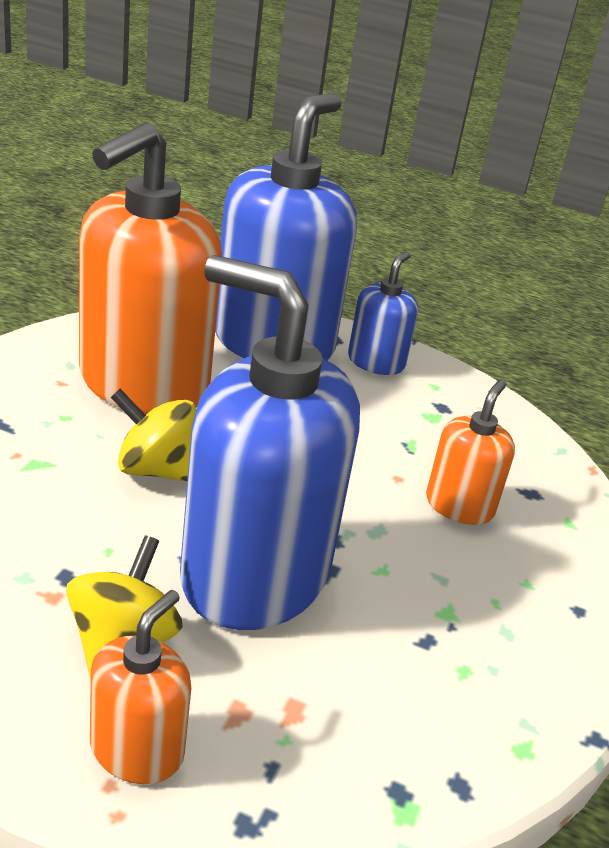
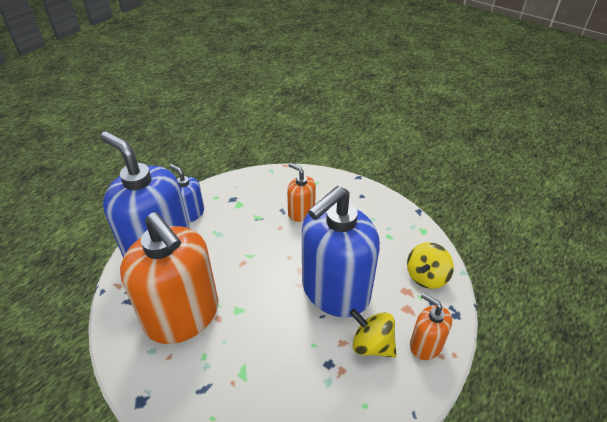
camera: 70 degrees left, 10 degrees up
yellow spinning top [111,389,196,482] -> yellow spinning top moved to [407,242,454,289]

